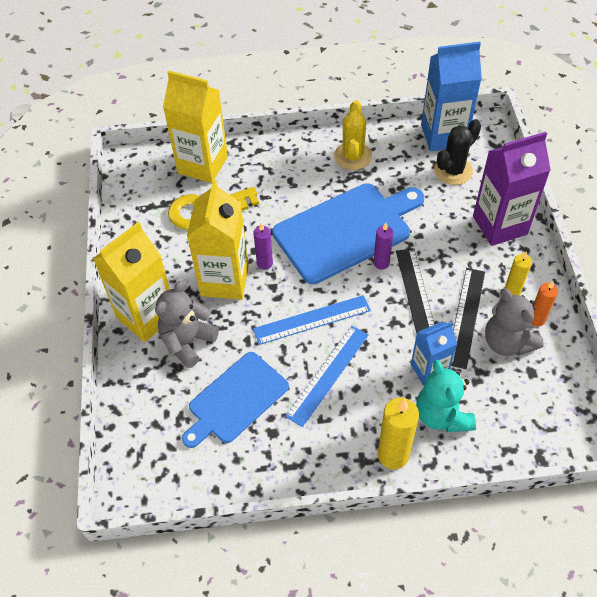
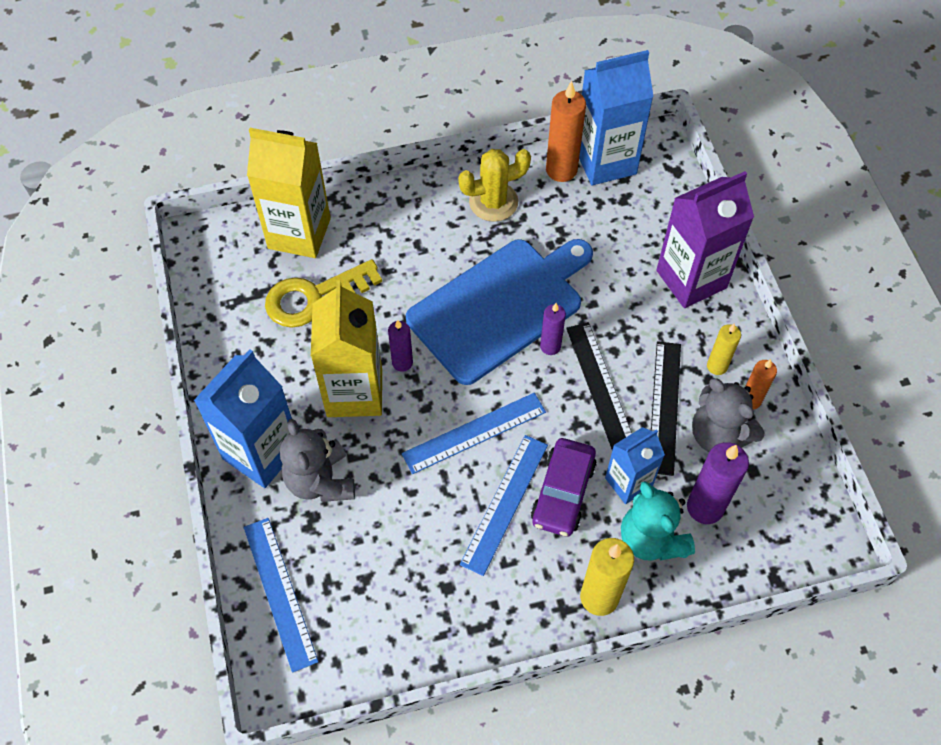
camera: 10 degrees left, 5 degrees up
yellow carton [93,222,170,342] -> blue carton [194,349,292,488]
grey teddy bear [155,281,219,368] -> grey teddy bear turned 45 degrees counterclockwise [280,419,355,502]
blue cutting board [182,352,289,448] -> none
yellow cactus [334,100,372,170] -> yellow cactus turned 75 degrees clockwise [458,149,531,222]
black cactus [434,119,481,185] -> none
none -> blue ruler [244,518,319,673]
none -> purple car [531,438,597,537]
none -> orange candle [546,81,586,182]
none -> purple candle [687,442,749,524]

